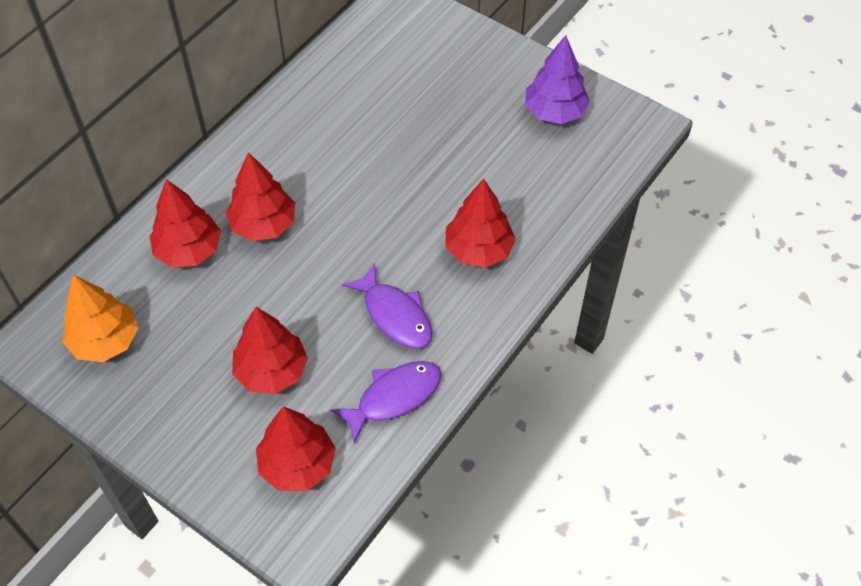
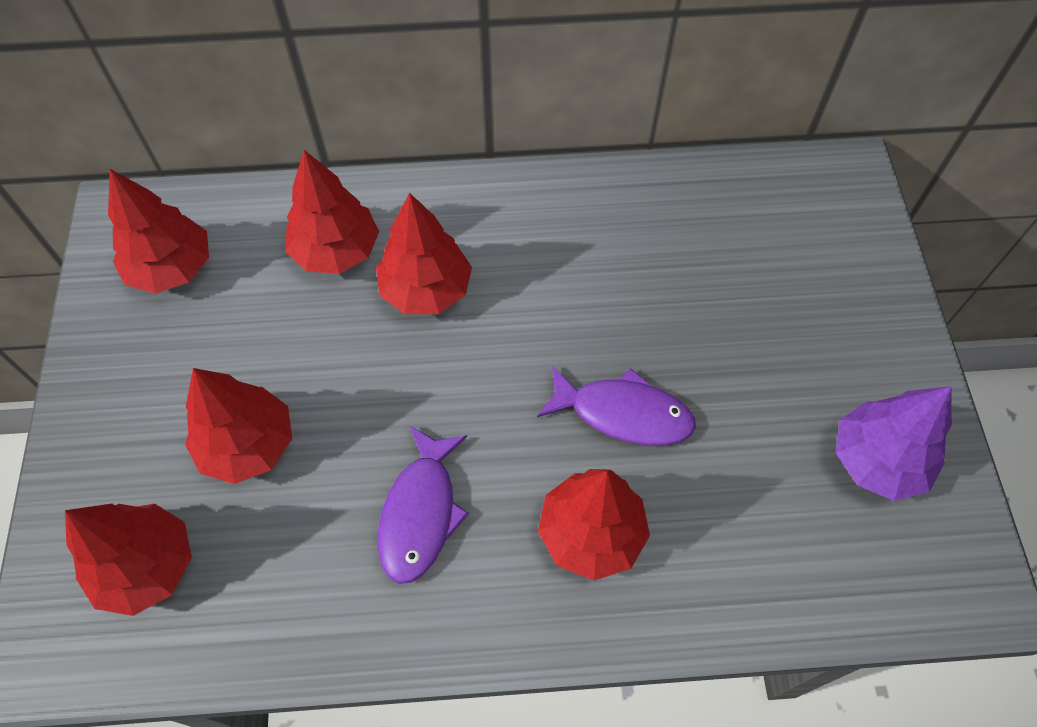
camera: 50 degrees right, 5 degrees up
orange tree [63,274,138,362] -> red tree [108,169,209,294]
purple fish [330,361,441,444] -> purple fish moved to [537,366,696,445]

